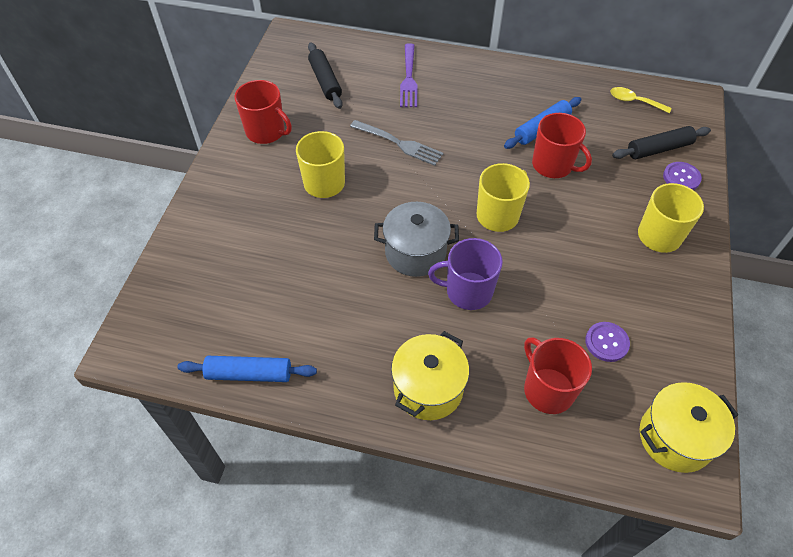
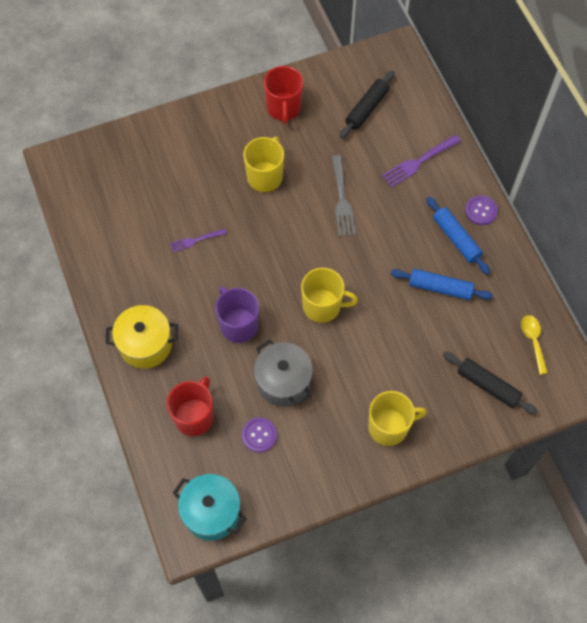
camera: 55 degrees right, 10 degrees up
blue rolling pin [178,356,317,382] -> blue rolling pin moved to [426,197,490,274]
grey pot [374,202,459,277] -> grey pot moved to [254,340,313,407]
red mug [532,113,592,178] -> none
yellow pot [640,382,738,473] -> turquoise pot [173,474,247,541]
purple button [663,162,702,190] -> purple button moved to [465,195,498,225]
none -> purple fork [169,229,227,253]

